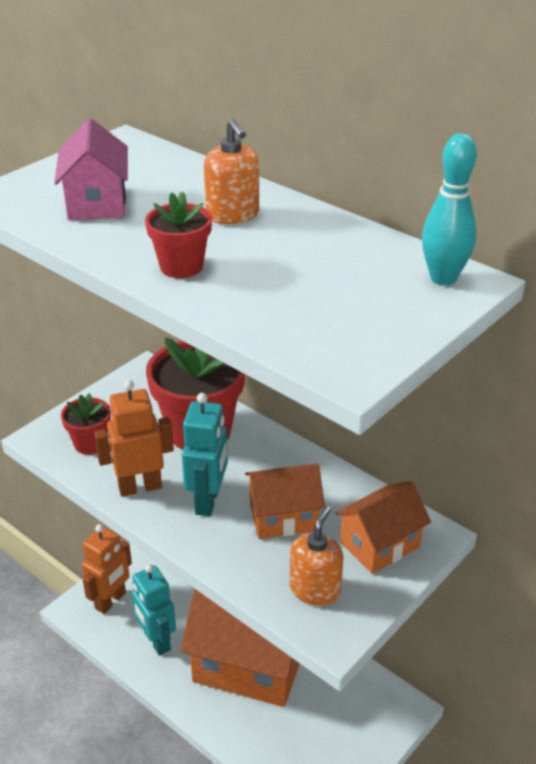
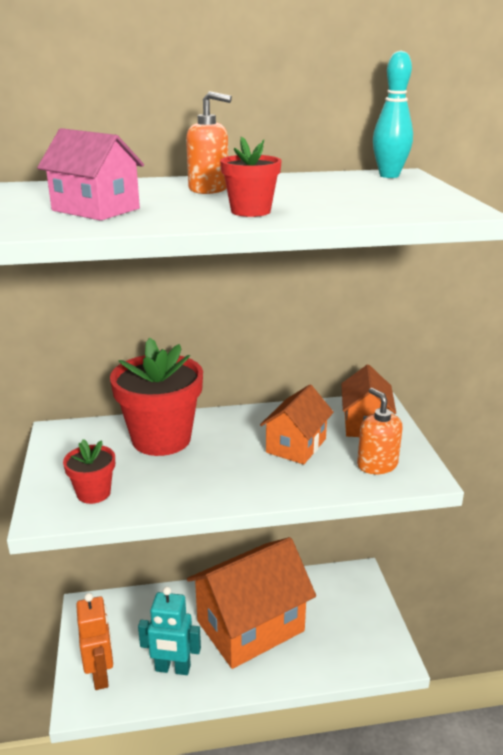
camera: 50 degrees left, 10 degrees down
orange robot [94,380,174,497] -> none
turquoise robot [182,393,228,516] -> none

